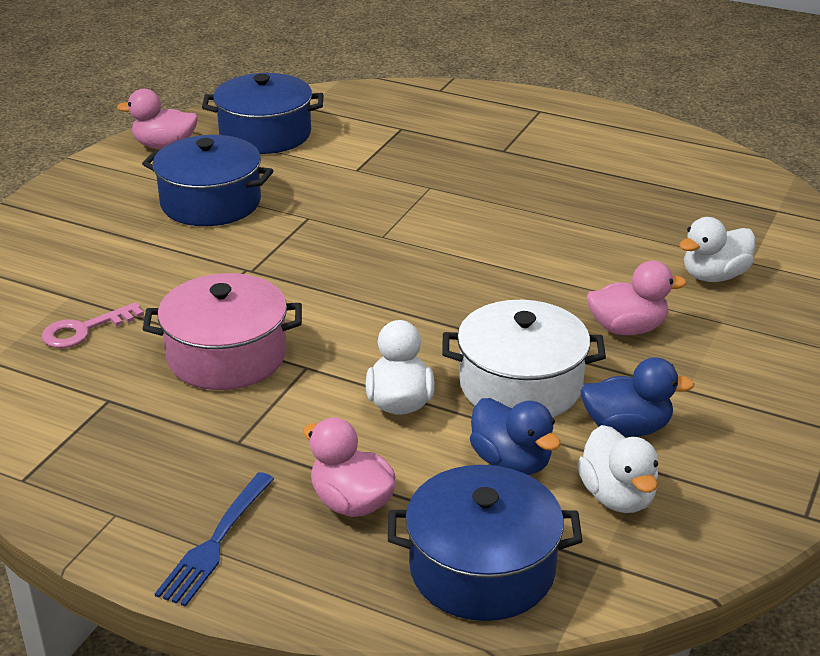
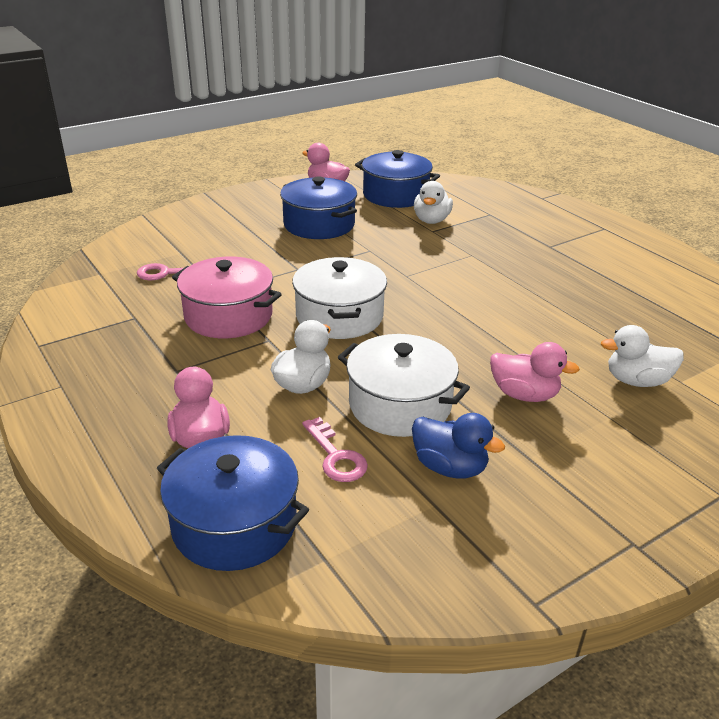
camera: 30 degrees right, 0 degrees up
blue fork [155,472,274,607] -> none
blue duck [470,398,561,475] -> pink key [302,417,368,482]
white duck [577,425,658,513] -> white duck moved to [414,181,453,224]
none -> white pot [292,257,387,339]

